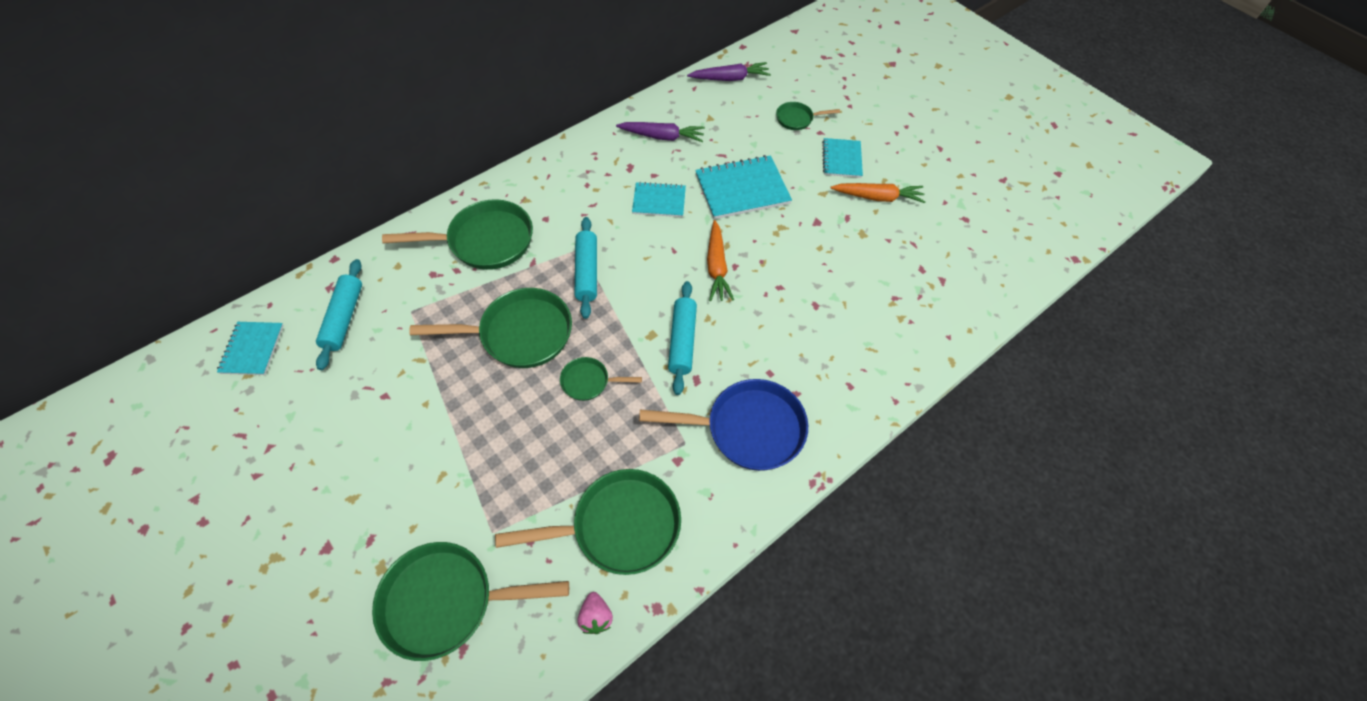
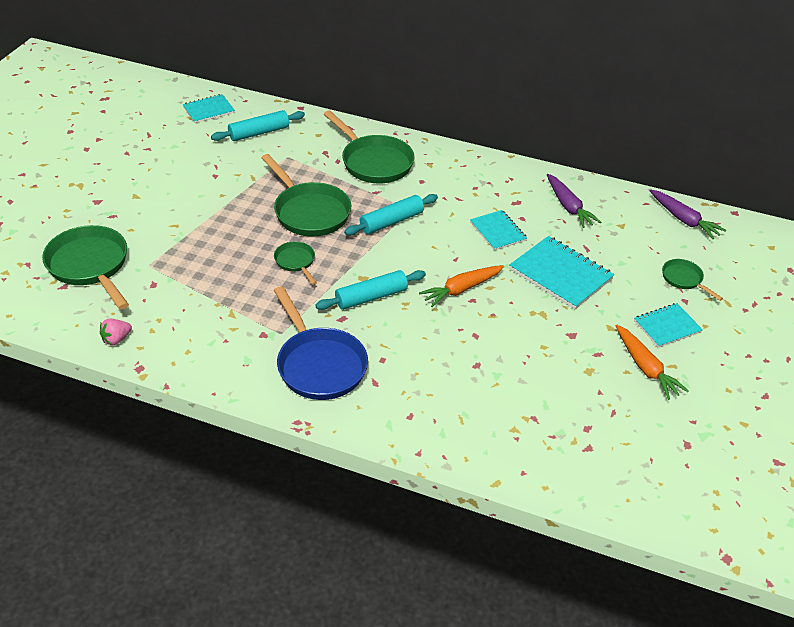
camera: 60 degrees right, 15 degrees down
green pan [495,469,681,575] -> none

